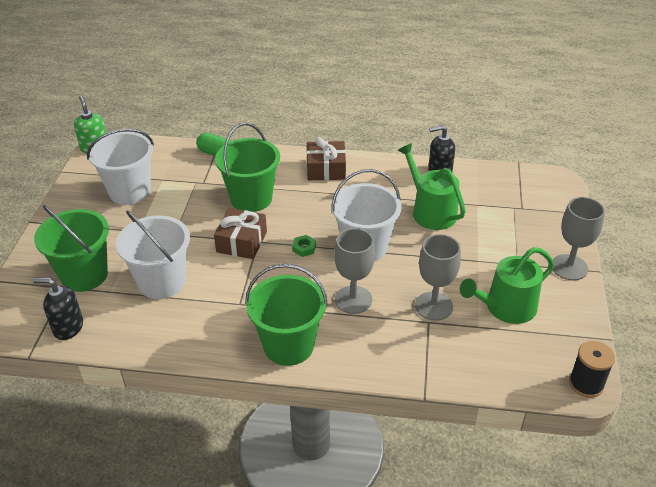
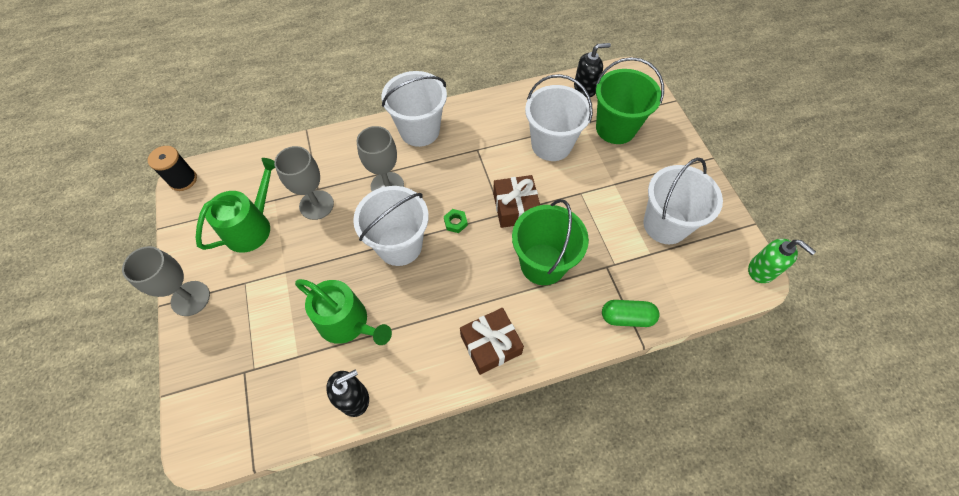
camera: 155 degrees right, 20 degrees up
green bucket [245,264,328,366] -> white bucket [382,71,447,147]

